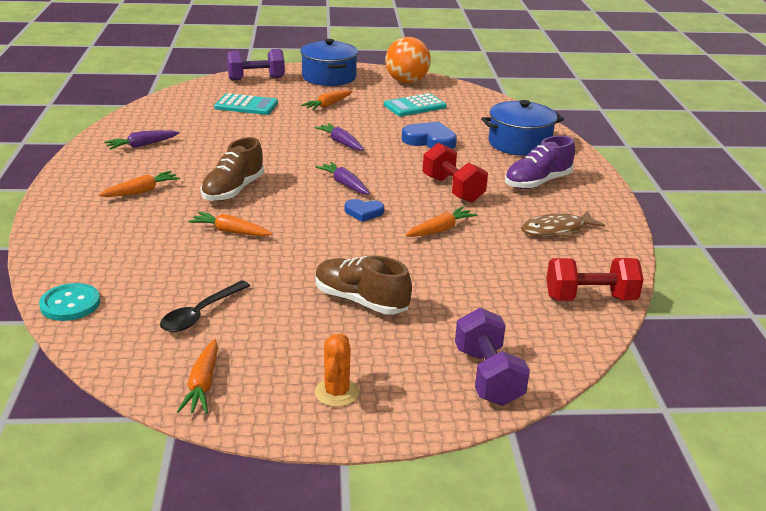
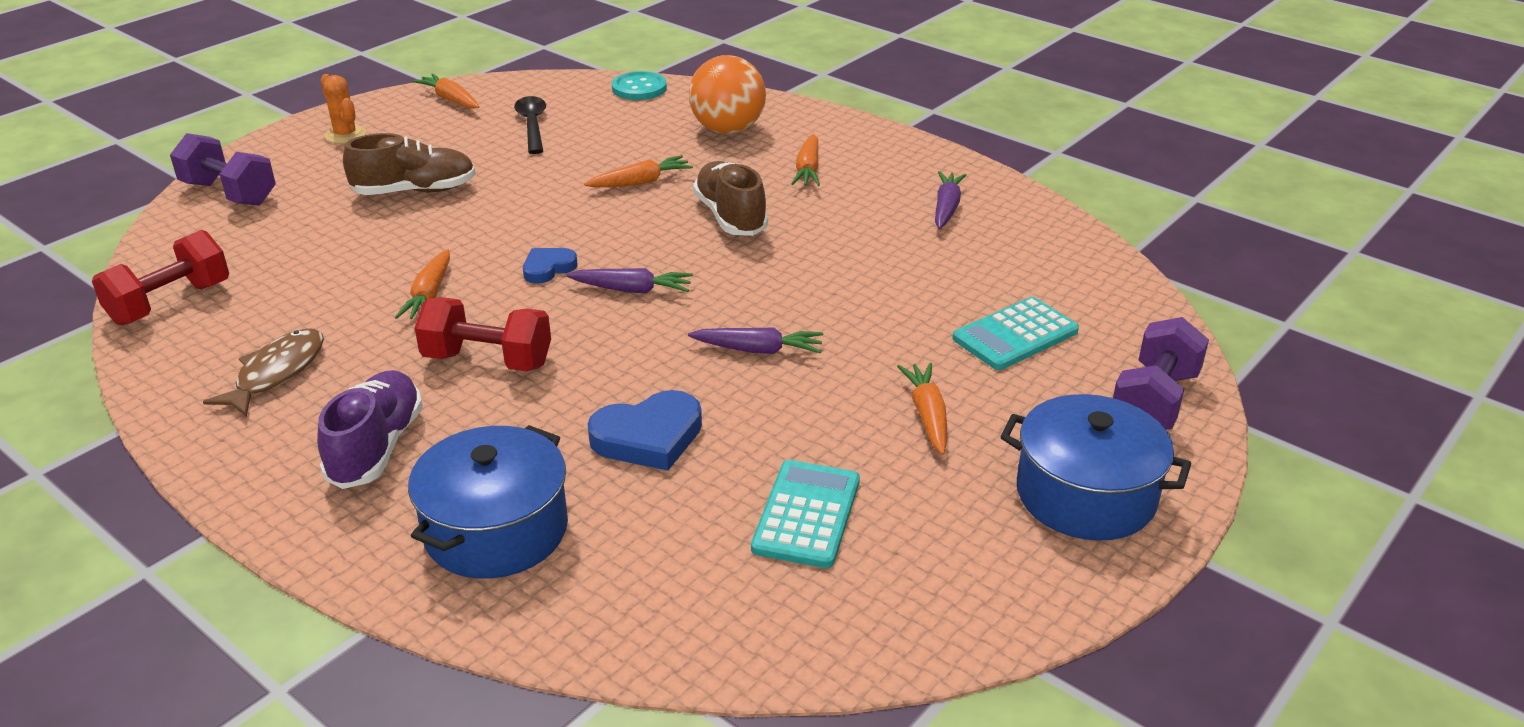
camera: 135 degrees right, 5 degrees up
orange ball [385,37,431,83] -> orange ball moved to [689,55,766,134]

